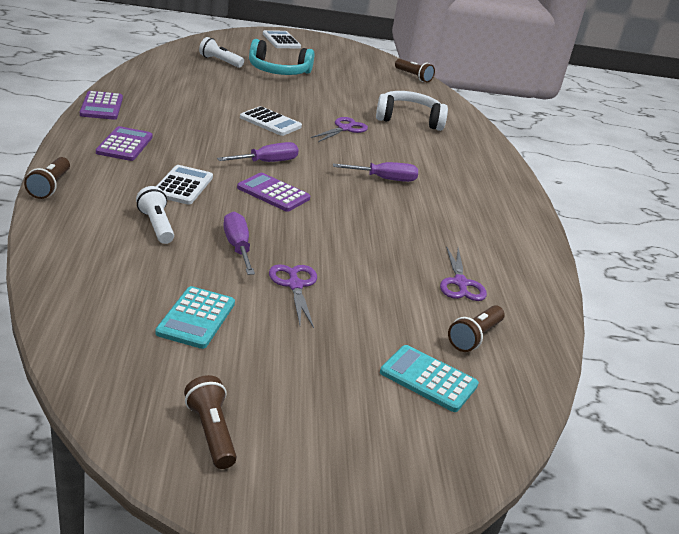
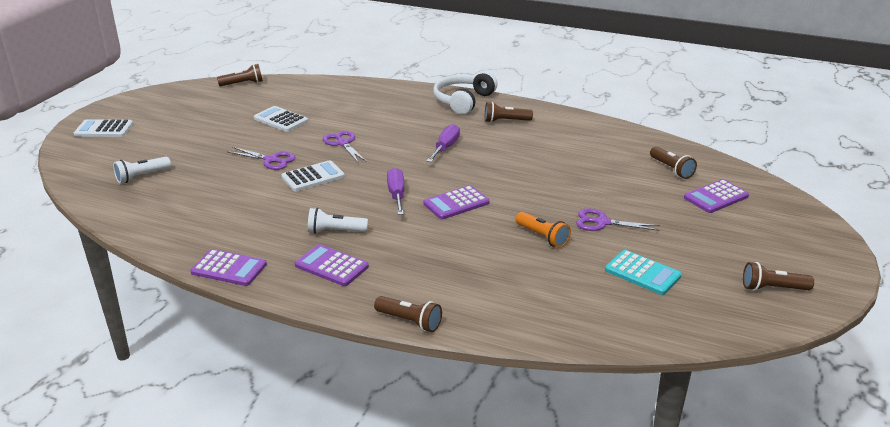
camera: 60 degrees left, 0 degrees up
white flashlight [136,186,174,244] -> white flashlight moved to [308,208,368,234]
white calculator [156,165,213,205] -> white calculator moved to [254,106,308,132]
purple screwdriver [223,212,255,275] -> orange flashlight [515,212,571,248]
turquoise headphones [249,39,314,75] -> none
white headphones [376,91,448,131] -> white headphones moved to [433,71,498,115]
turquoise calculator [380,345,479,412] -> purple calculator [684,179,749,213]
purple scissors [440,246,487,301] -> purple scissors moved to [228,147,296,170]
none -> brown flashlight [485,102,533,123]

